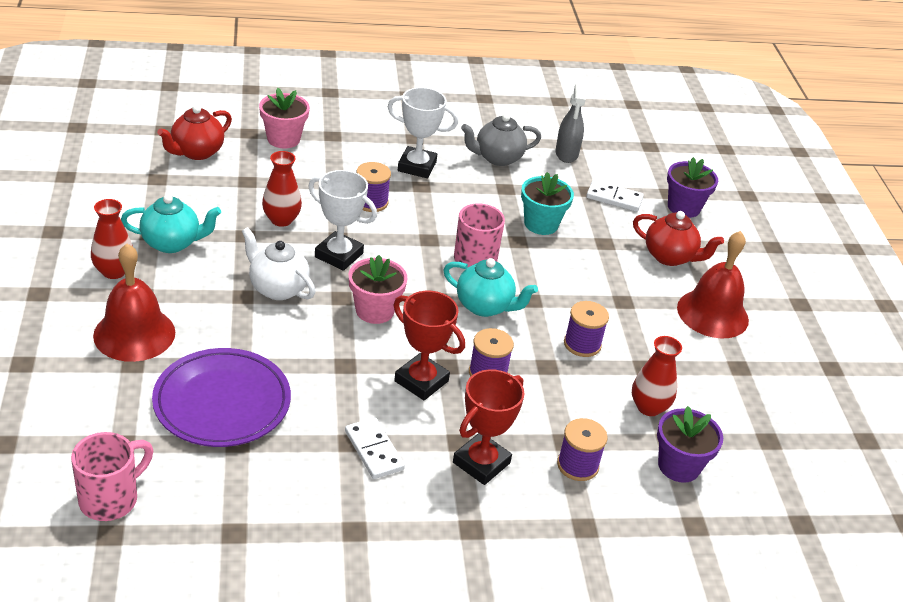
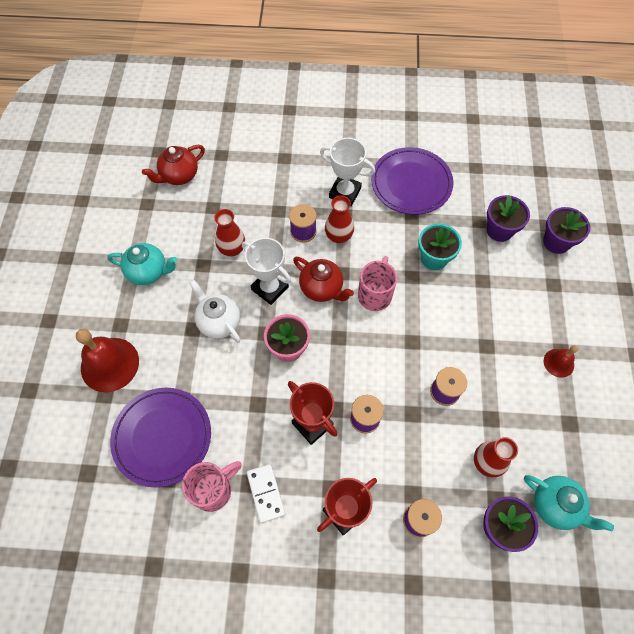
camera: 15 degrees right, 25 degrees up
pink mug [71,432,153,521] -> pink mug moved to [182,461,242,512]
red vase [91,199,133,279] -> red vase moved to [325,195,354,243]
pink flower pot [259,88,310,148] -> none
turquoise teapot [443,258,538,317] -> turquoise teapot moved to [524,475,614,531]
grey teapot [461,114,541,166] -> purple plate [371,147,453,215]
grey spray bottle [555,82,586,163] -> none
white domino [586,180,644,212] -> purple flower pot [486,195,530,242]
red teapot [633,211,724,266] -> red teapot moved to [293,257,354,302]
red bell [677,231,749,339] -> red bell [544,345,578,378], size x0.53

